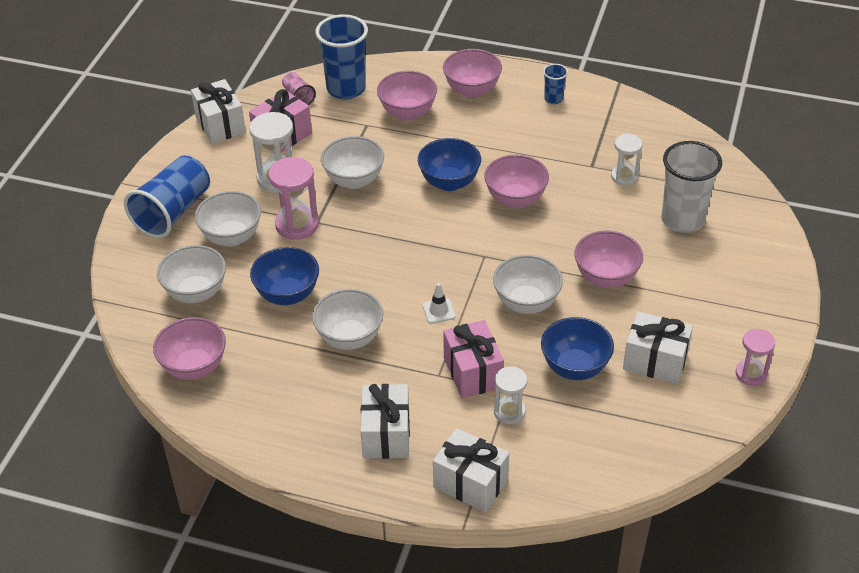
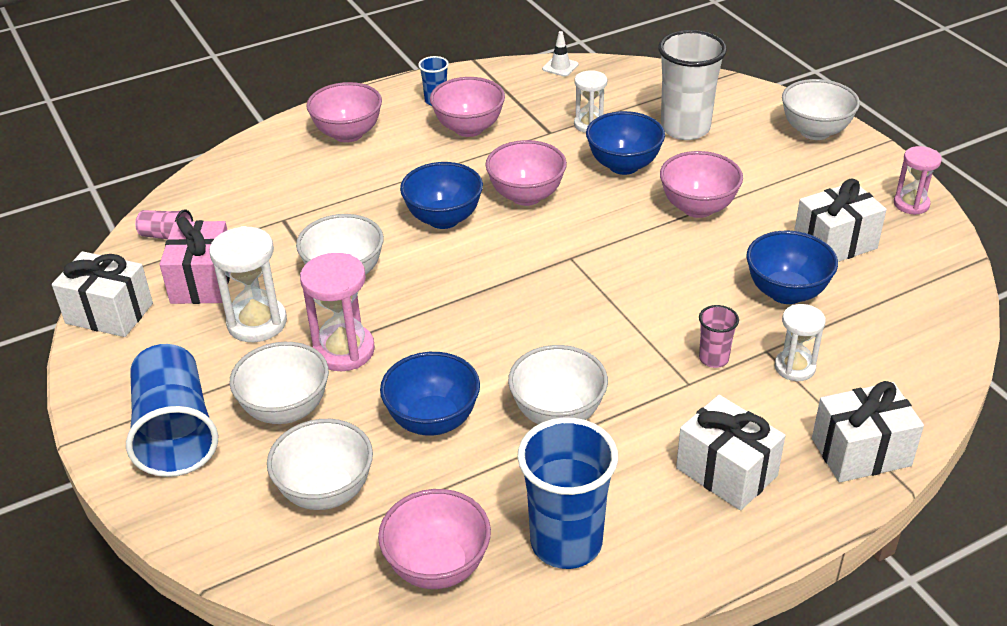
camera: 45 degrees left, 5 degrees down
blue cup [315,14,368,99] -> blue cup moved to [517,417,618,569]
pink bowl [377,71,437,121] -> pink bowl moved to [430,77,505,137]
white traffic cone [422,283,456,324] -> white traffic cone moved to [542,31,579,77]
pink gift [443,320,504,398] -> pink cup [699,305,739,368]
white bowl [493,255,563,314] -> white bowl moved to [782,79,860,140]
none -> blue bowl [586,111,665,175]

